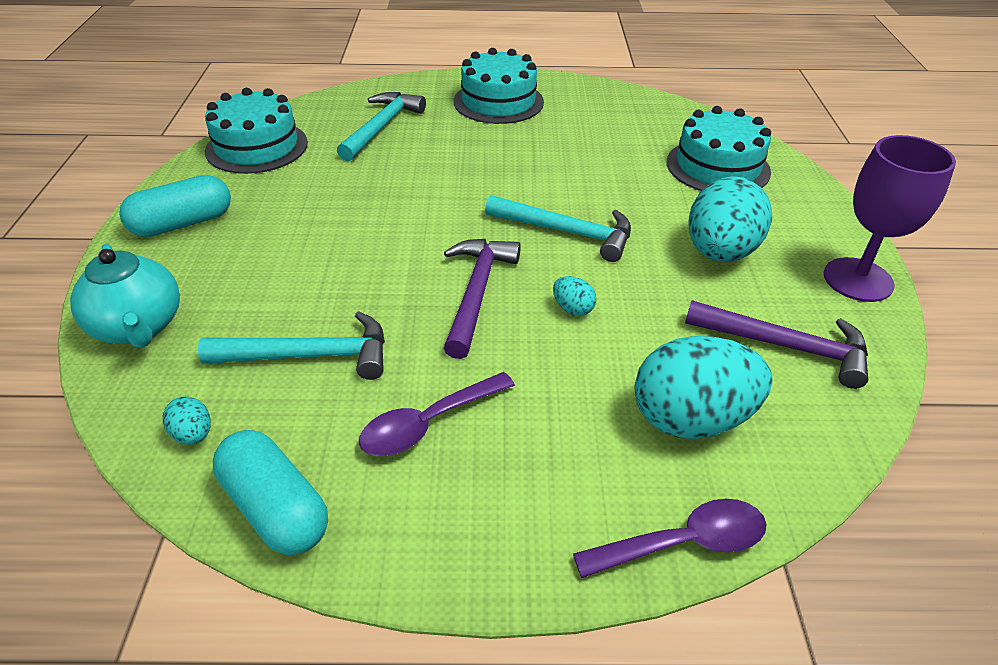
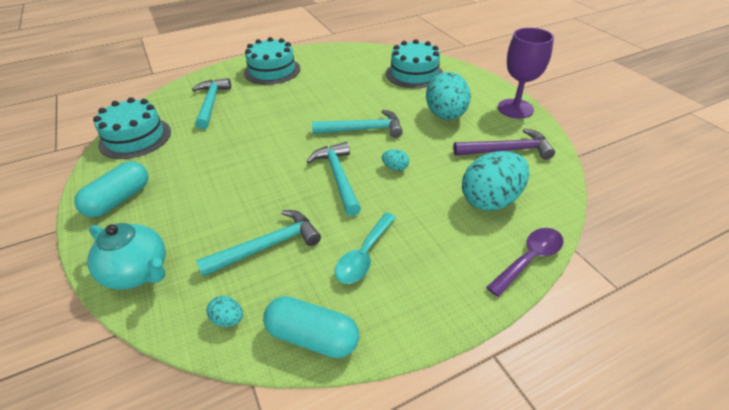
camera: 25 degrees left, 0 degrees up
purple spoon [359,372,515,456] -> turquoise spoon [335,213,396,284]
purple hammer [444,239,521,359] -> turquoise hammer [306,142,361,216]

